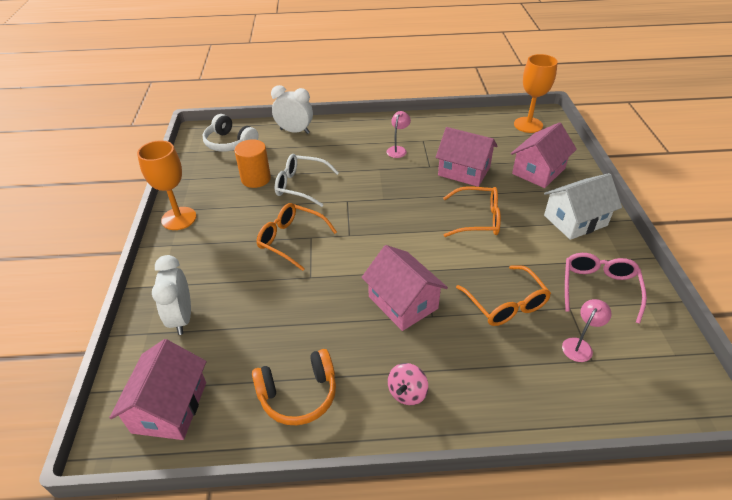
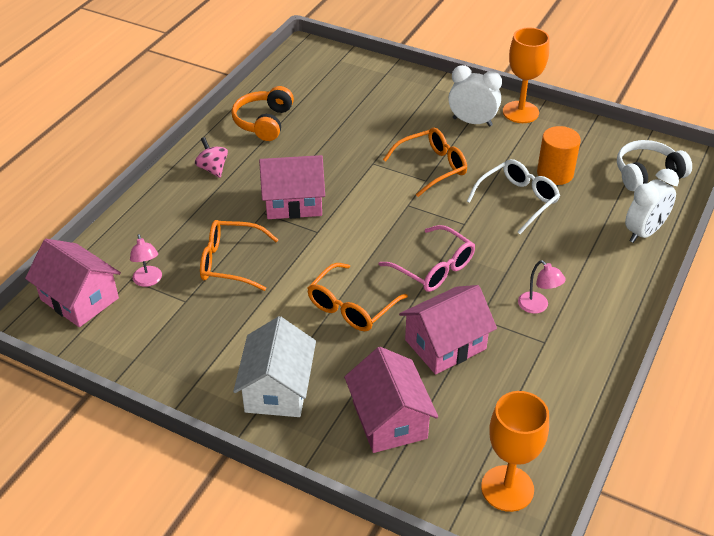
camera: 120 degrees right, 0 degrees up
pink house [109,339,206,440] -> pink house moved to [25,239,121,327]
white clock [152,255,191,335] -> white clock moved to [448,65,502,127]
pink glasses [565,253,647,324] -> pink glasses moved to [379,225,475,292]

